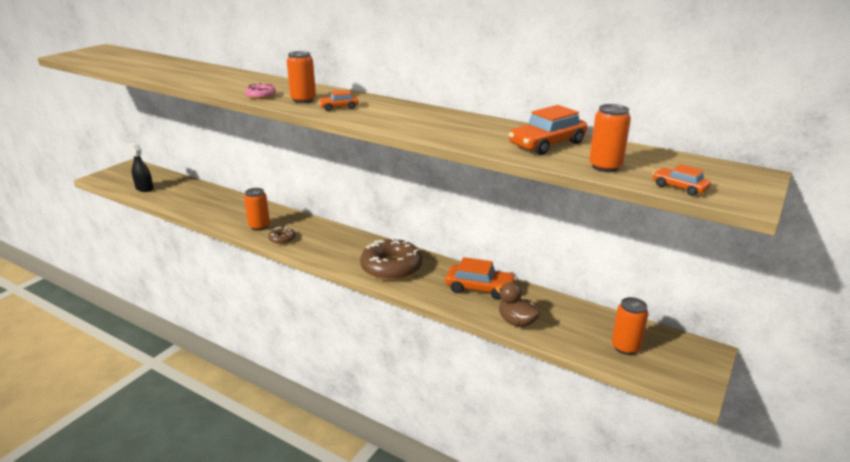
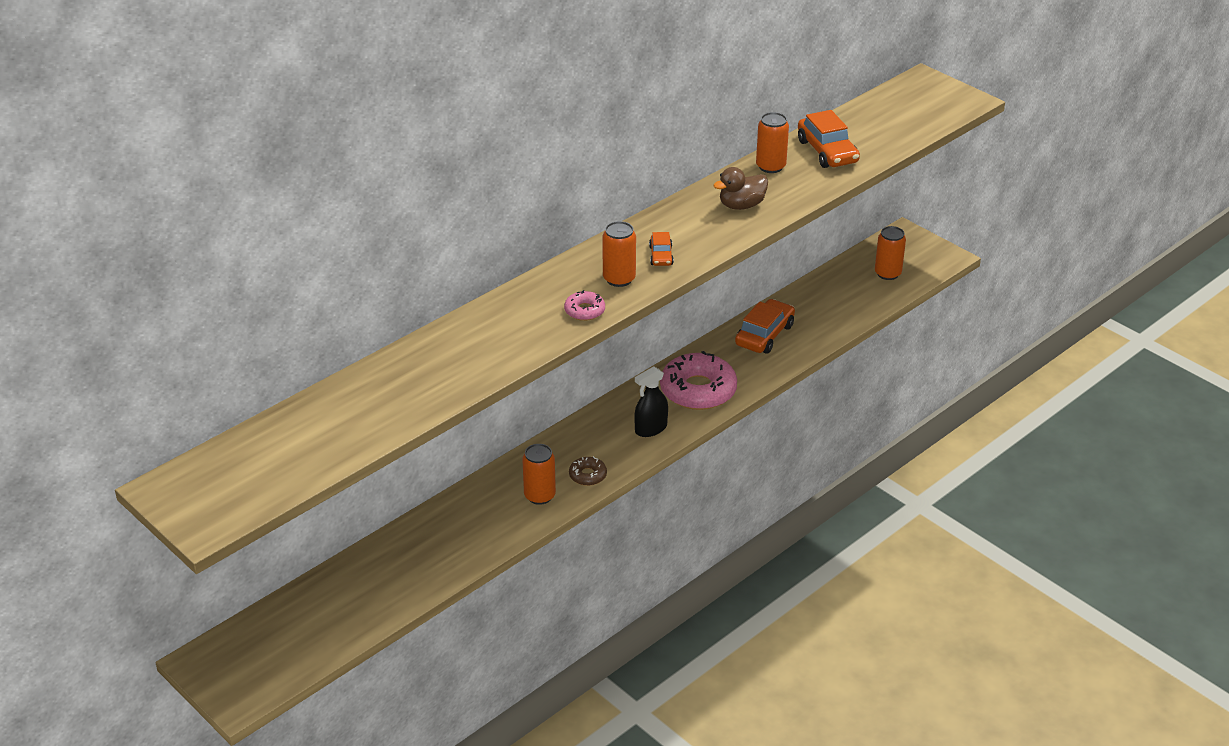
camera: 75 degrees left, 10 degrees up
black spray bottle [126,143,153,192] -> black spray bottle moved to [634,367,668,437]
brown donut [360,237,422,281] -> pink donut [660,351,737,410]
brown duck [495,282,540,327] -> brown duck moved to [713,167,768,210]
orange can [589,104,631,172] -> orange can moved to [756,112,789,173]
orange car [653,164,711,196] -> none

